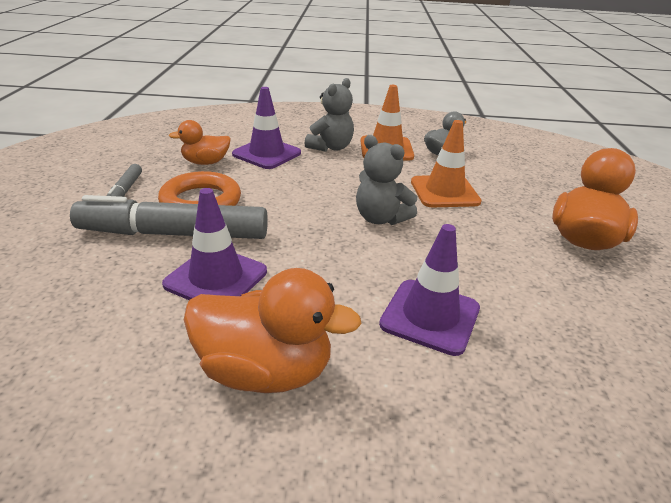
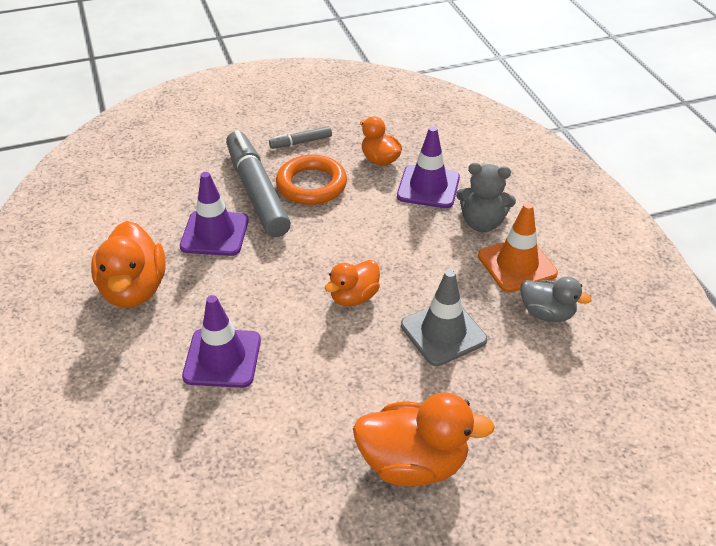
camera: 70 degrees right, 10 degrees up
grey teddy bear [356,135,417,225] -> orange duck [325,260,380,306]
orange traffic cone [411,120,482,207] -> grey traffic cone [401,270,487,366]

